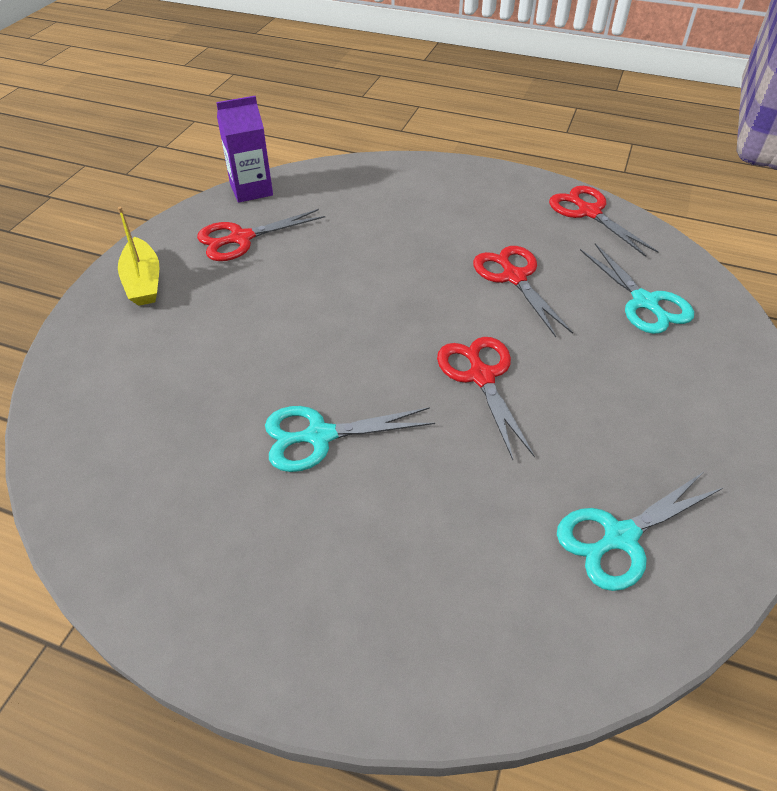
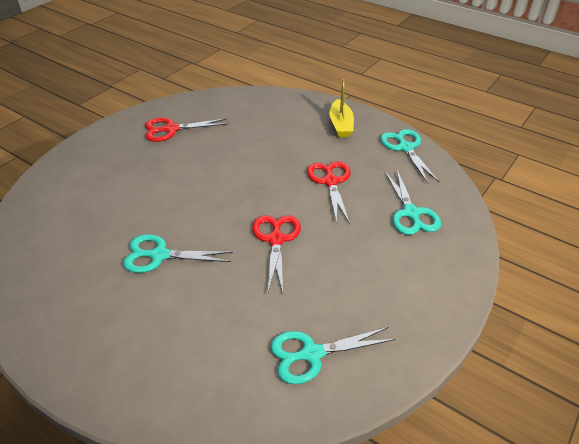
camera: 15 degrees right, 5 degrees down
yellow boat [118,207,159,306] -> yellow boat moved to [330,79,354,137]
purple carton [216,96,273,203] -> none
red scissors [549,186,659,257] -> turquoise scissors [380,129,439,183]

